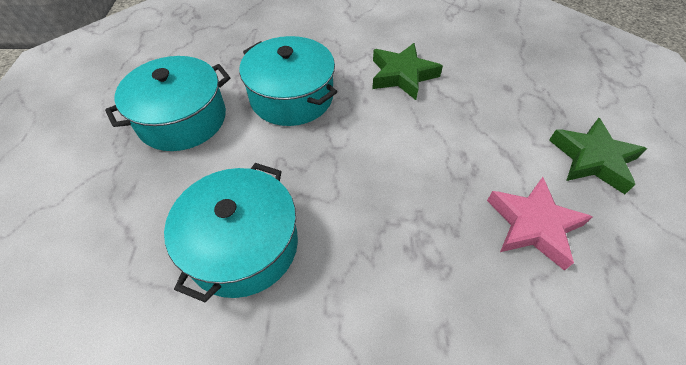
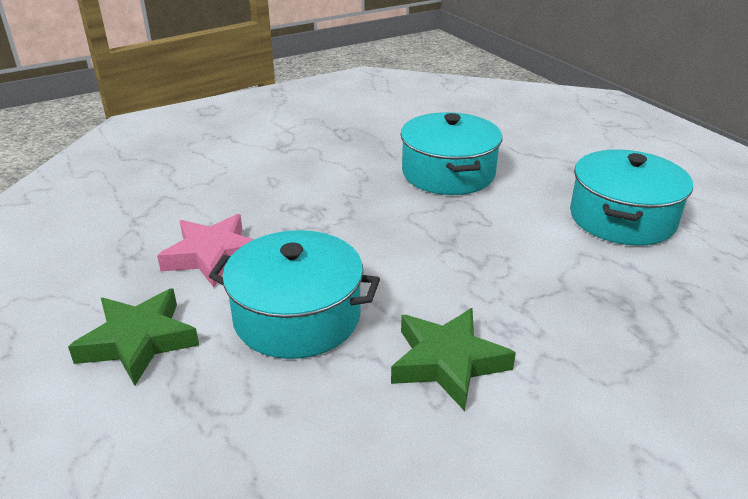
camera: 150 degrees right, 20 degrees down
turquoise pot [239,36,337,126] -> turquoise pot moved to [209,230,380,359]

